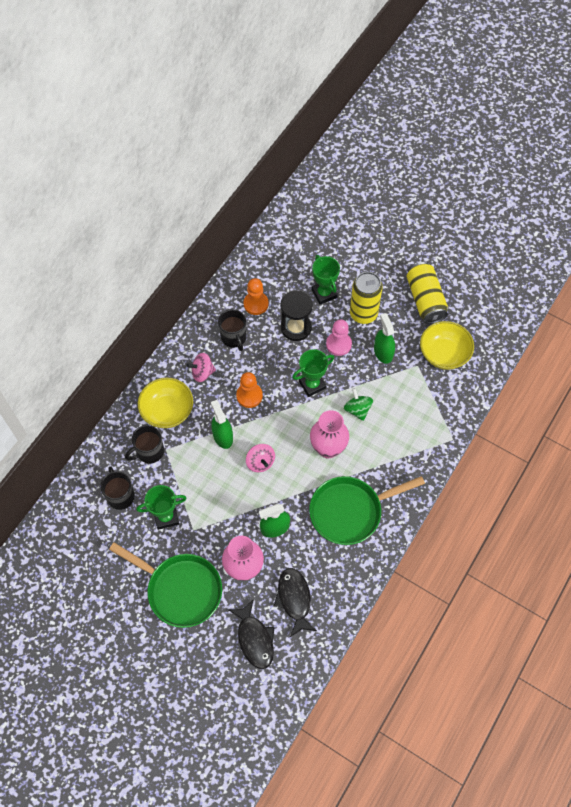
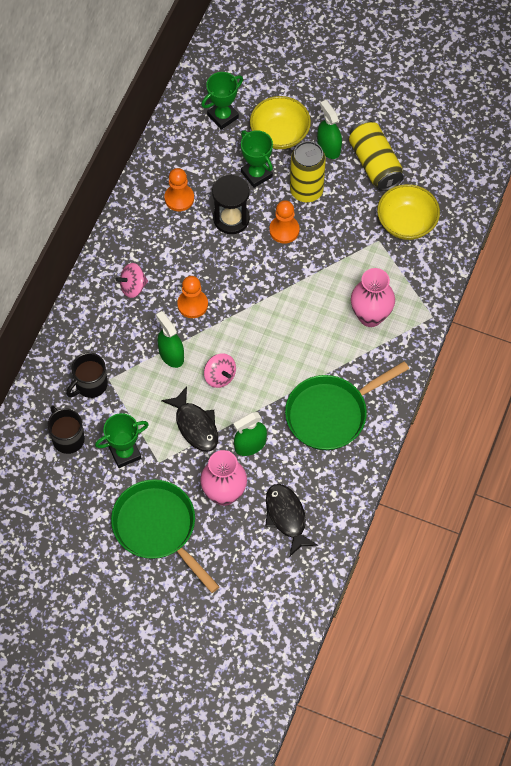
camera: 10 degrees left, 0 degrees up
green pan [109,542,222,628] -> green pan turned 150 degrees counterclockwise [111,479,220,593]
yellow bowl [138,377,193,428] -> yellow bowl moved to [250,96,311,149]
black mug [218,309,247,351] -> none
black fish [228,599,275,669] -> black fish moved to [161,386,218,452]
green trophy [292,349,334,397] -> green trophy moved to [201,72,243,130]
pink vase [310,410,349,458] -> pink vase moved to [351,268,395,327]
pink pawn [326,319,352,356] -> orange pawn [270,200,299,244]
green spinning top [344,388,373,421] -> none
green spray bottle [374,313,395,364] -> green spray bottle moved to [317,100,342,159]

